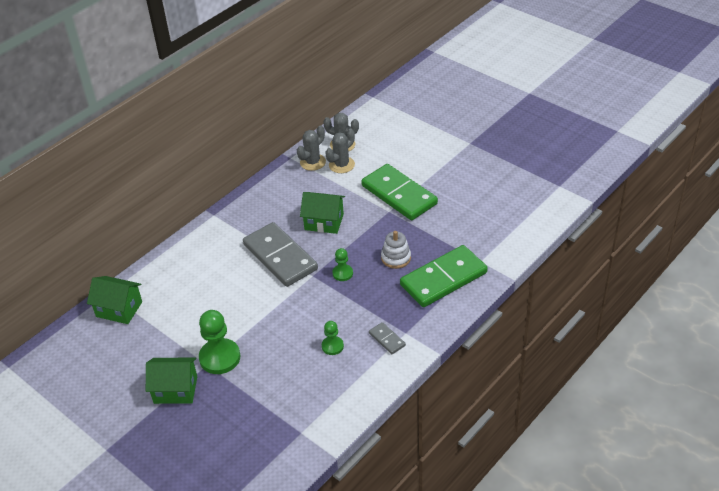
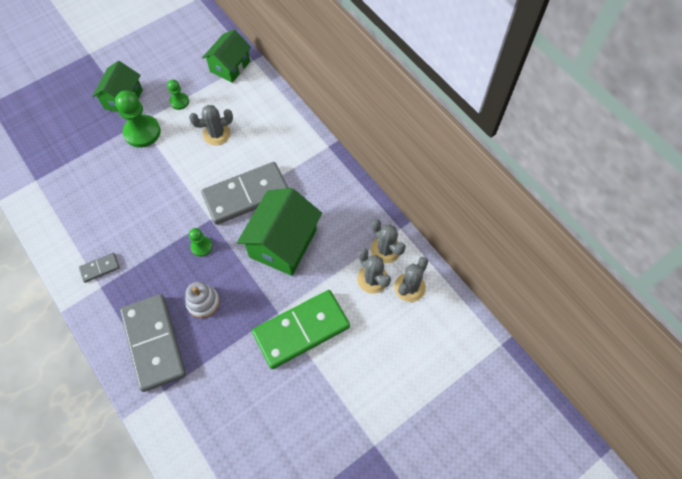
camera: 100 degrees right, 20 degrees up
green house [300,192,345,234] -> green house [237,188,322,276], size x1.52
green pawn [322,321,344,355] -> green pawn moved to [167,80,189,110]
green domino [400,245,488,307] -> grey domino [120,294,186,392]
none -> grey cactus [189,105,233,145]

